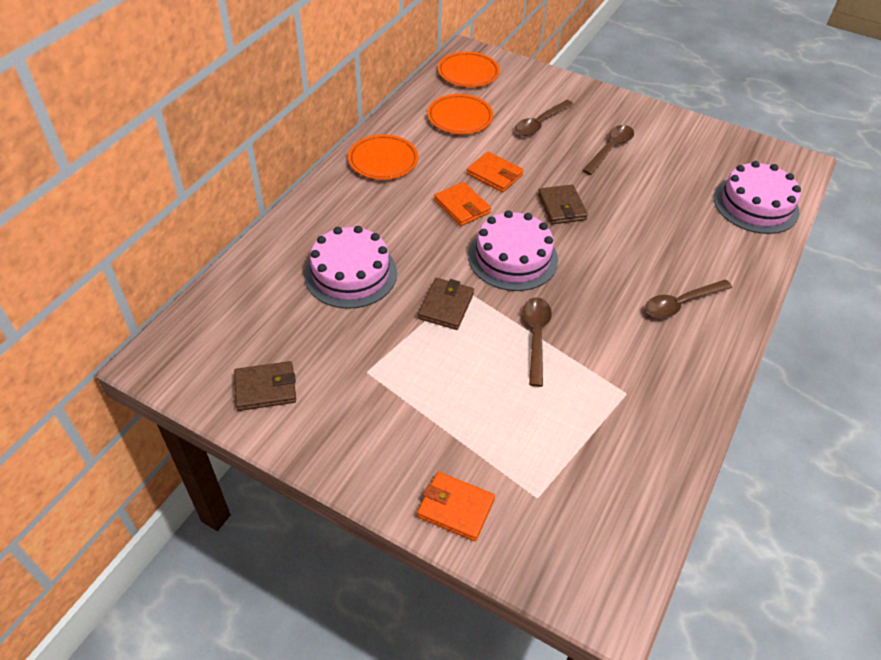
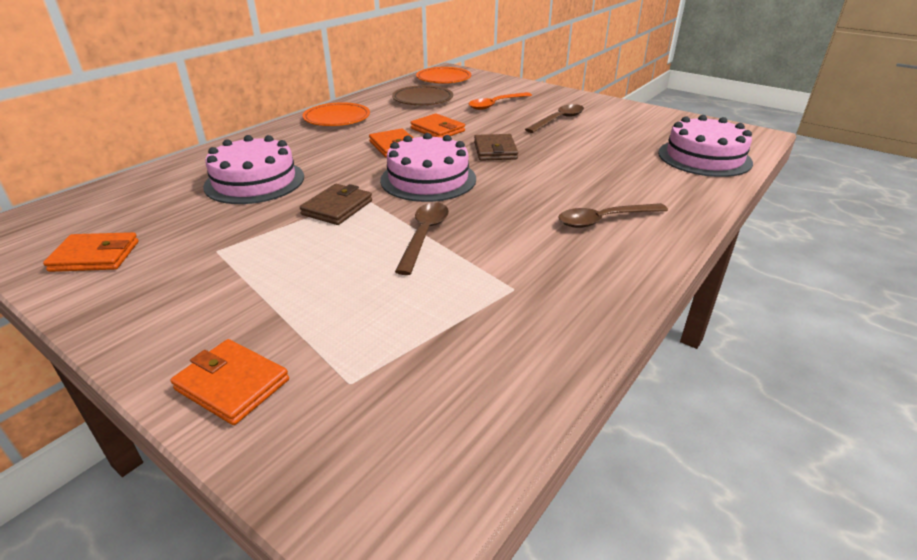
camera: 10 degrees right, 15 degrees down
brown wallet [234,361,296,411] -> orange wallet [43,232,139,272]
orange plate [427,94,493,134] -> brown plate [392,85,453,106]
brown spoon [515,100,574,136] -> orange spoon [468,92,532,110]

